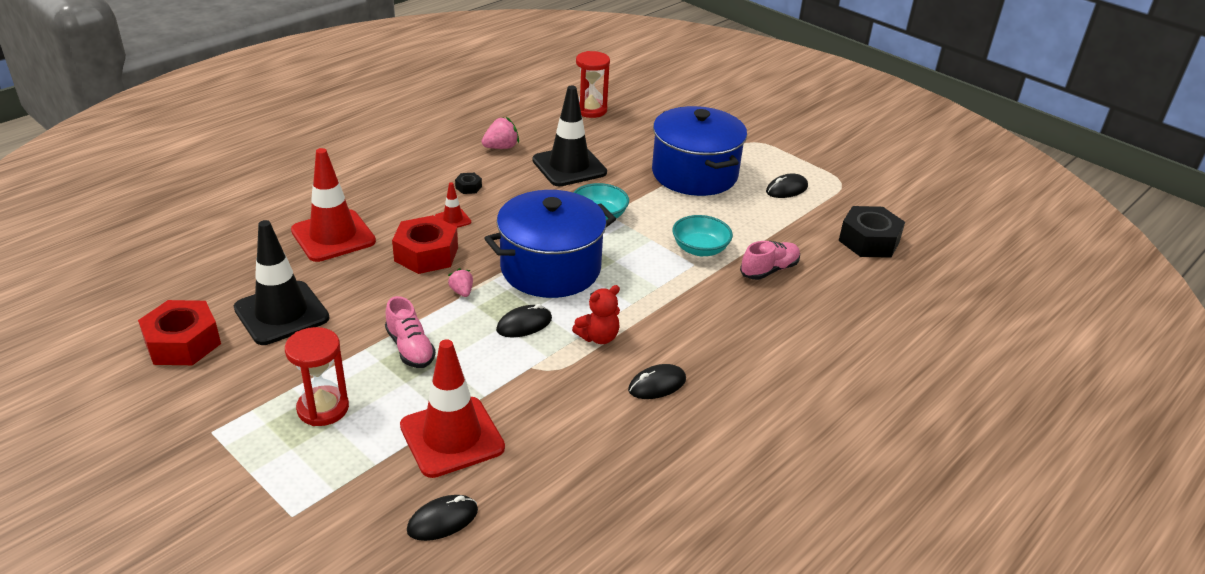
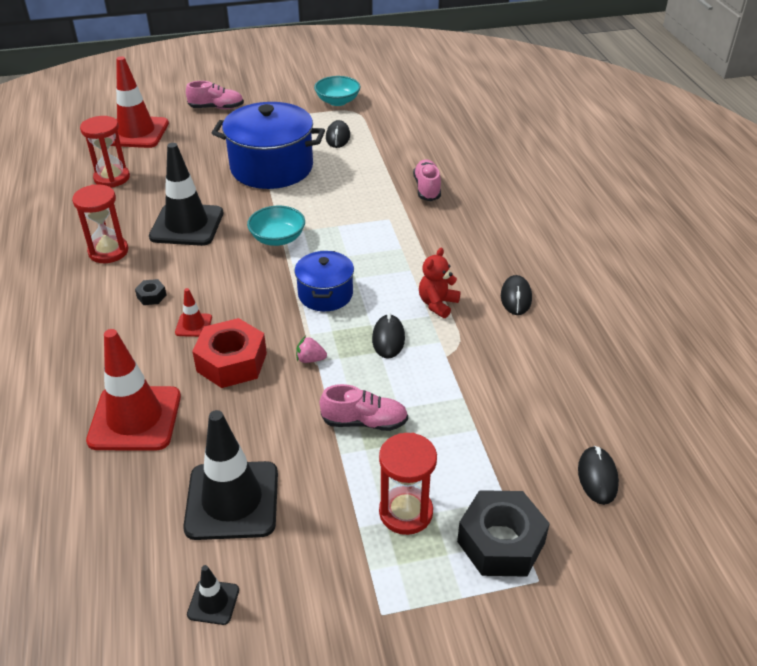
camera: 55 degrees left, 5 degrees up
red nut [138,300,221,365] -> black traffic cone [187,565,239,625]
red traffic cone [400,339,505,478] -> red traffic cone moved to [111,56,169,148]
pink strawberry [482,117,519,149] -> red hourglass [72,184,128,263]
blue pot [484,190,616,298] -> blue pot [295,251,354,311], size x0.55
red teddy bear [572,285,620,344] -> red teddy bear turned 150 degrees counterclockwise [419,248,461,318]
turquoise bowl [672,215,733,256] -> turquoise bowl moved to [314,76,361,106]
black nut [839,206,905,258] -> black nut moved to [457,490,550,577]
none -> pink shoe [186,81,244,109]

